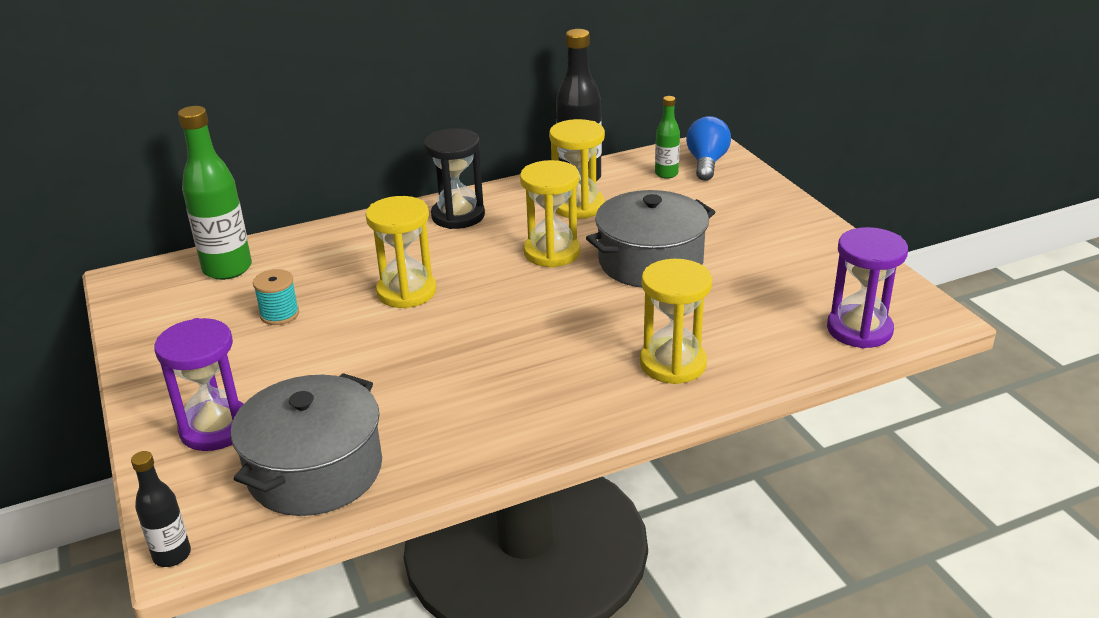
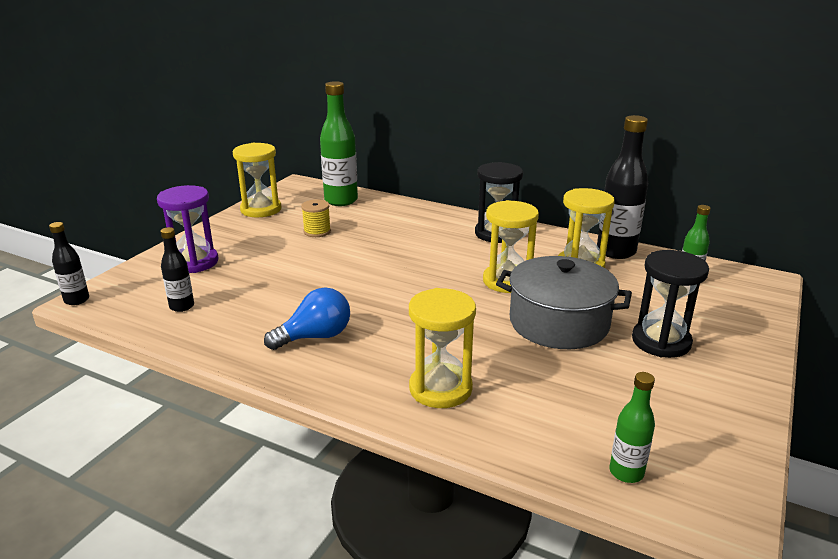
camera: 50 degrees right, 5 degrees down
grey pot [231,373,382,516] -> black bottle [161,227,194,312]
turquoise spool [253,269,299,325] -> yellow spool [301,199,331,237]
yellow hourglass [366,196,436,308] -> yellow hourglass moved to [233,143,282,217]
blue light bulb [686,116,731,181] -> blue light bulb moved to [264,288,350,350]
purple hourglass [827,227,908,348] -> green bottle [609,372,655,483]
none -> black hourglass [632,250,709,358]

